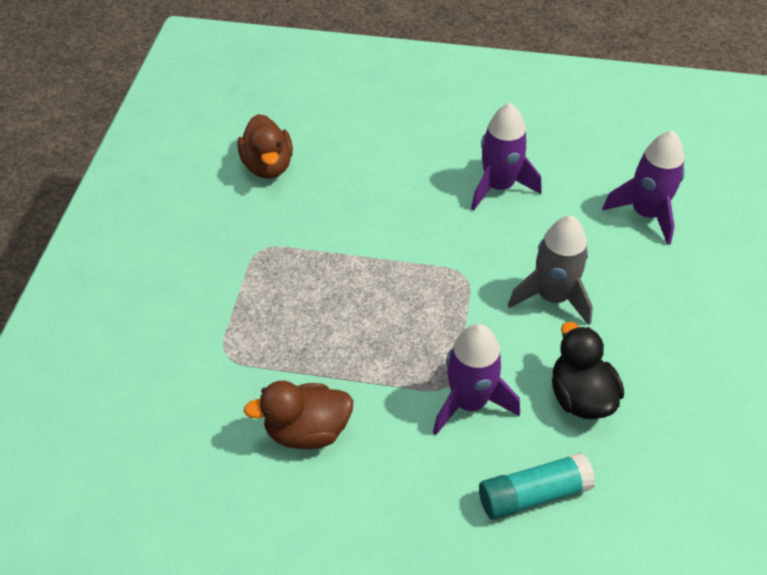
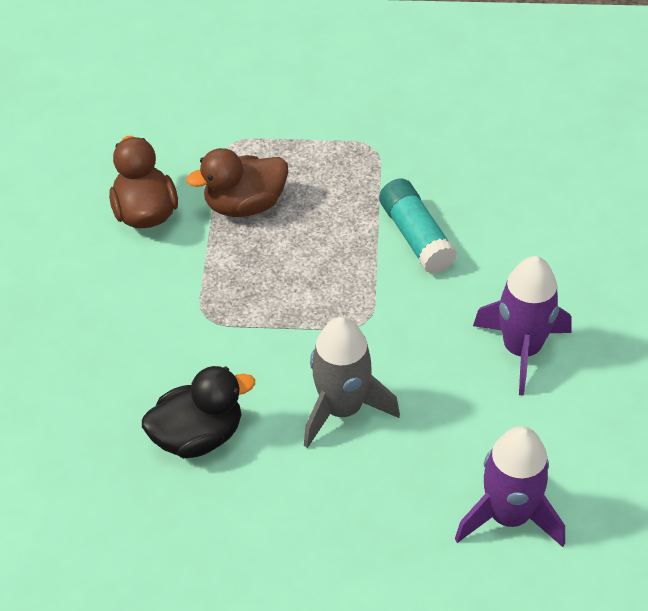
camera: 85 degrees right, 0 degrees up
brown duck [237,114,293,179] -> brown duck moved to [186,148,288,217]
purple rocket [433,324,520,435] -> none
turquoise glue stick [479,452,595,520] -> turquoise glue stick moved to [379,178,457,274]

